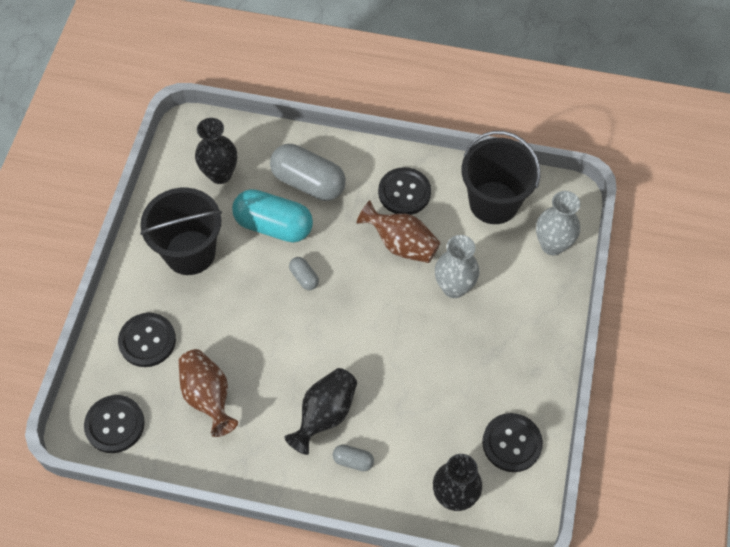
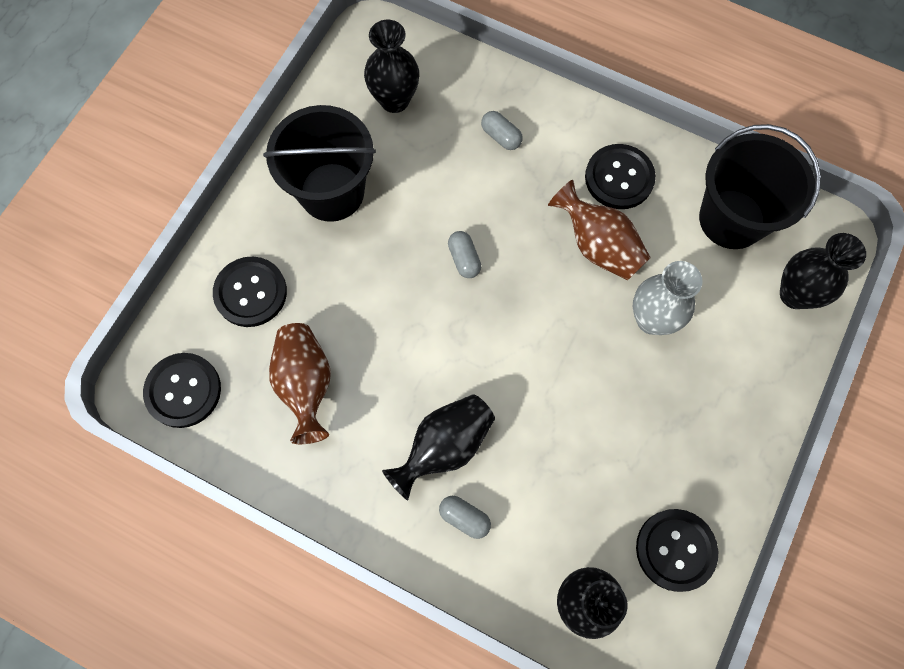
camera: 15 degrees right, 10 degrees up
turquoise capsule [232,189,313,242] -> none
grey capsule [270,144,346,201] -> grey capsule [481,111,523,150], size x0.46
grey vase [536,191,580,256] -> black vase [780,233,866,309]

